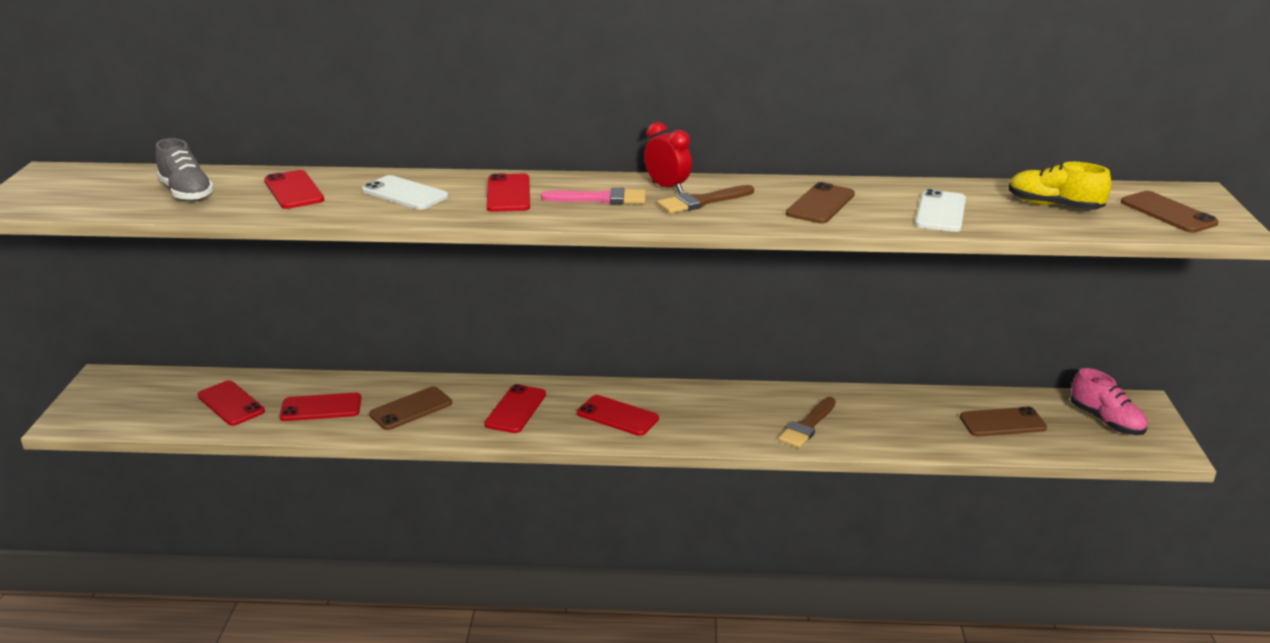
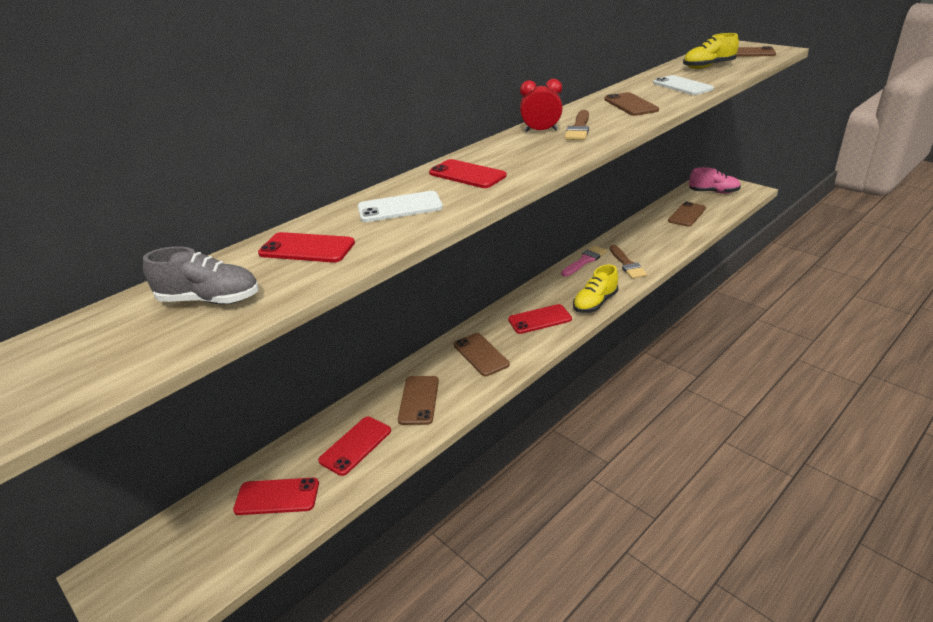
camera: 45 degrees left, 5 degrees up
red phone [484,384,546,433] -> brown phone [454,333,510,376]
pink brush [541,187,646,204] -> pink brush moved to [561,246,607,277]
none -> yellow shoe [573,265,618,313]

